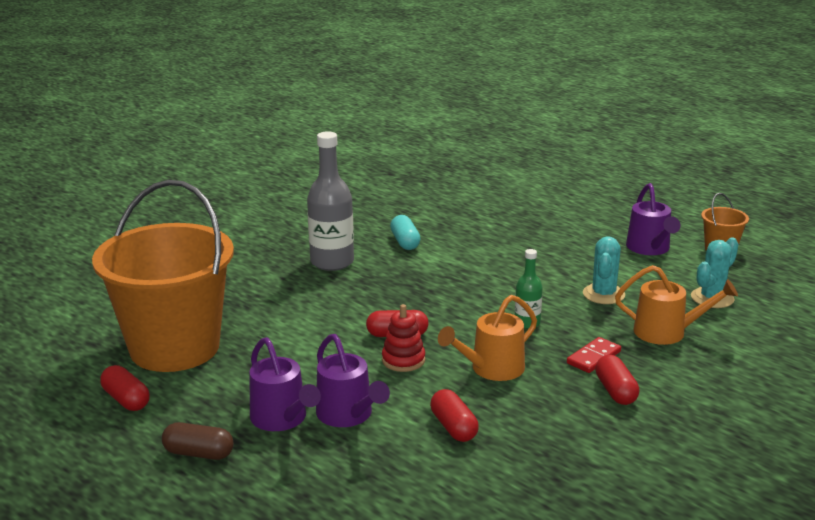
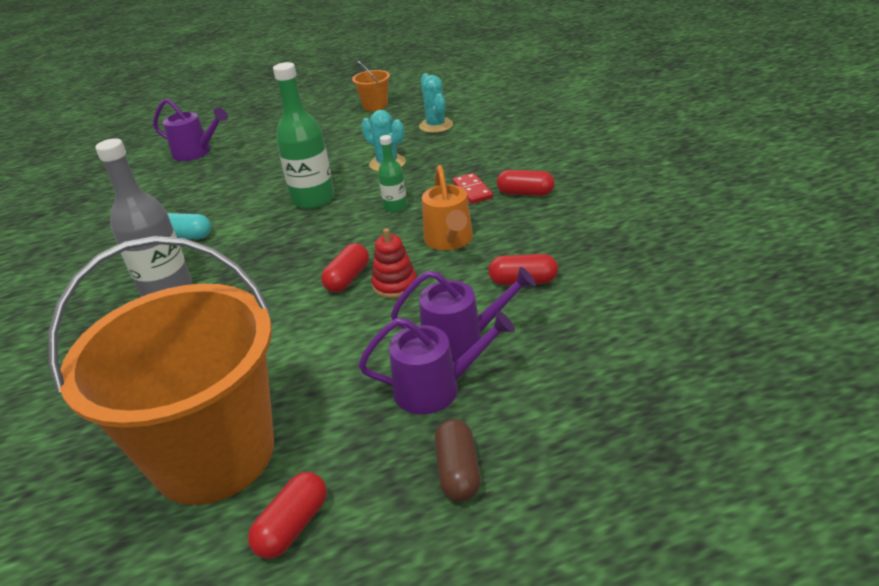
camera: 60 degrees left, 10 degrees up
red capsule [100,365,150,411] -> red capsule turned 45 degrees counterclockwise [248,472,327,559]
brown capsule [162,422,234,460] -> brown capsule turned 45 degrees counterclockwise [435,419,481,502]
orange watering can [615,265,738,345] -> none
purple watering can [626,183,681,255] -> purple watering can moved to [153,98,228,161]
none -> green bottle [273,62,335,209]

